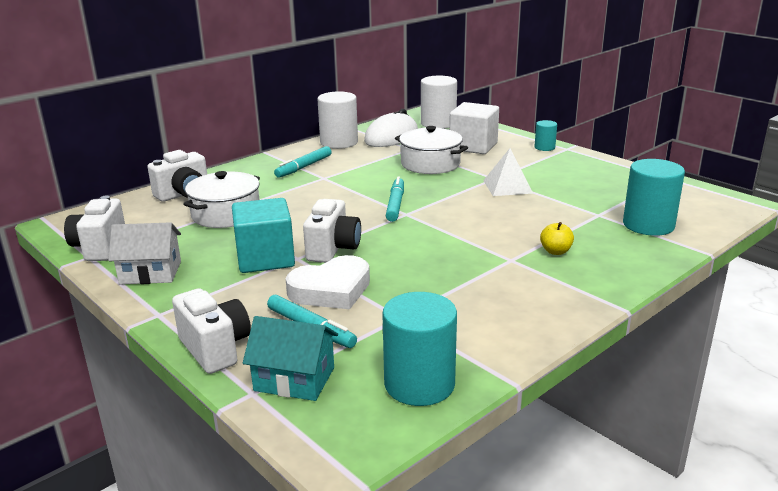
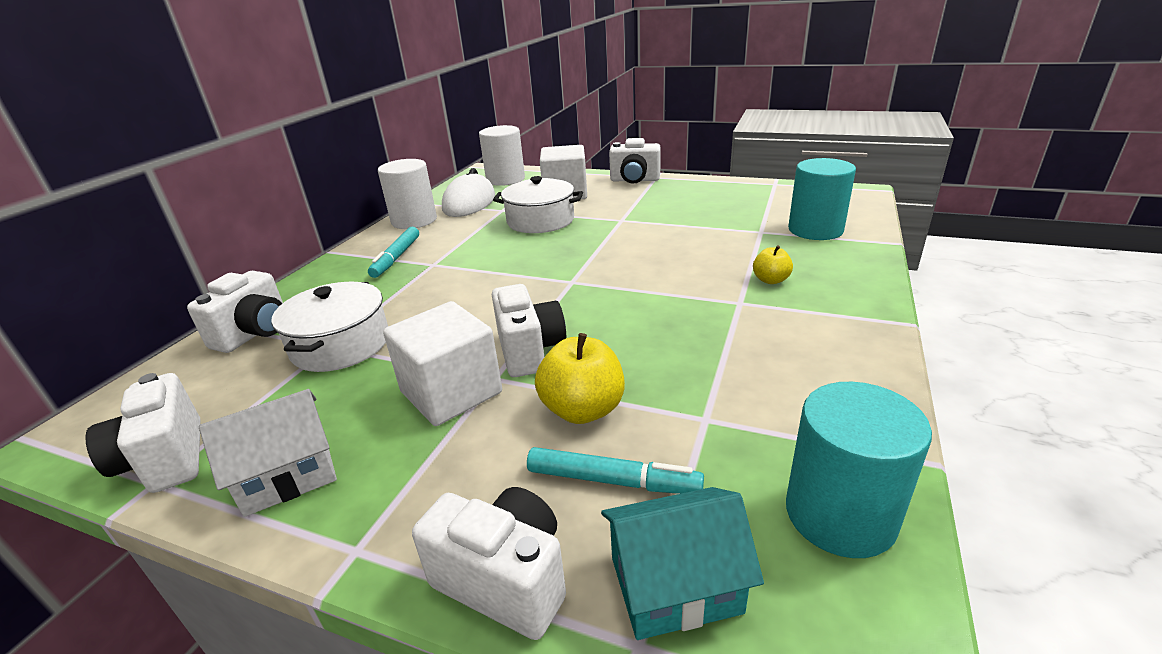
camera: 25 degrees left, 5 degrees up
turquoise cube [232,198,295,273] -> white cube [383,301,502,426]
white heart [286,255,370,309] -> yellow apple [535,333,625,424]
turquoise marker [386,176,404,222] -> none
white pyramid [483,148,533,196] -> none
turquoise cylinder [534,120,557,151] -> white camera [609,138,661,184]

